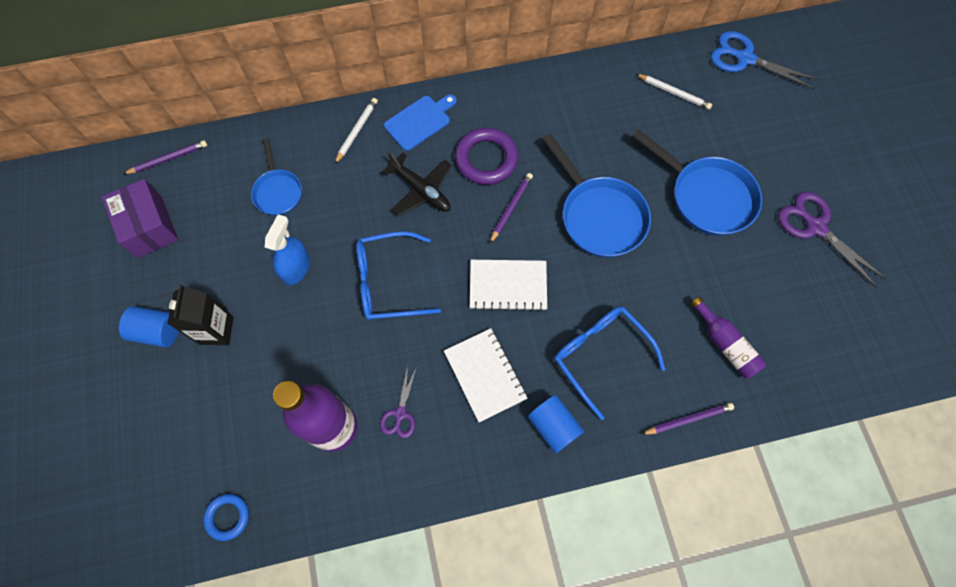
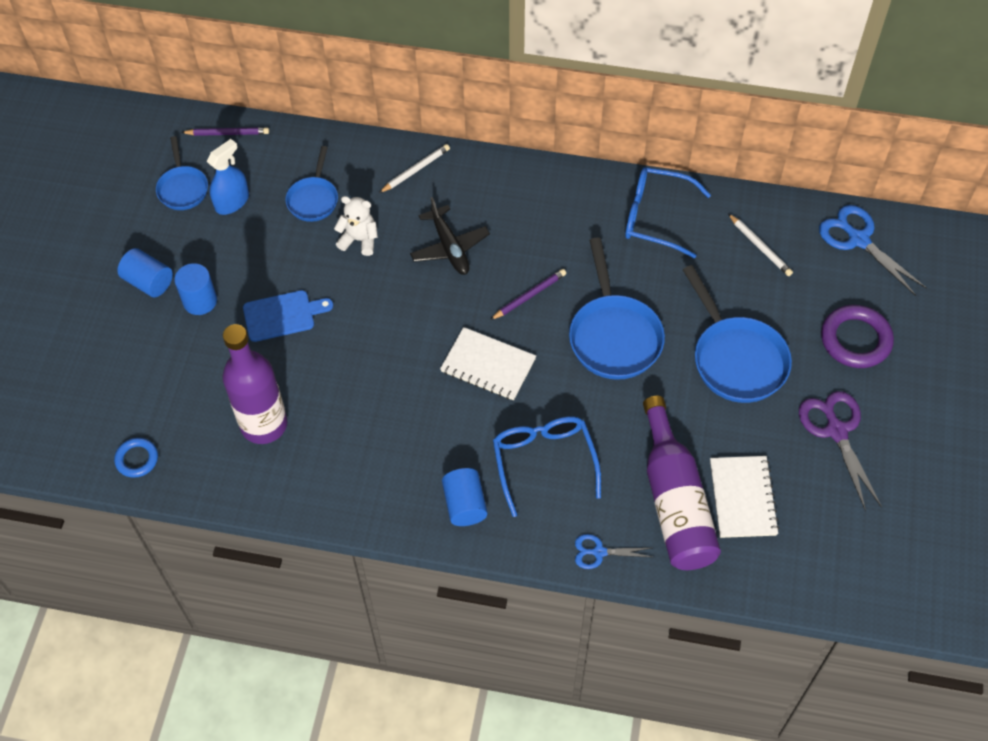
camera: 25 degrees right, 10 degrees down
purple box [102,179,179,258] -> blue pan [156,136,208,210]
black carton [167,285,234,345] -> blue cylinder [174,263,217,315]
blue spray bottle [265,214,310,285] -> blue spray bottle moved to [207,139,249,215]
blue glasses [356,231,441,320] -> blue glasses moved to [625,167,711,259]
purple scissors [380,365,416,438] -> none
blue cutting board [384,94,457,151] -> blue cutting board moved to [243,290,333,342]
white notebook [444,328,527,422] -> white notebook moved to [710,456,779,538]
purple ring [455,128,518,185] -> purple ring moved to [821,305,894,368]
purple pencil [641,403,734,435] -> blue scissors [575,534,652,569]
purple bottle [691,297,766,379] -> purple bottle [643,396,721,570], size x1.83
none -> white teddy bear [334,196,378,256]

